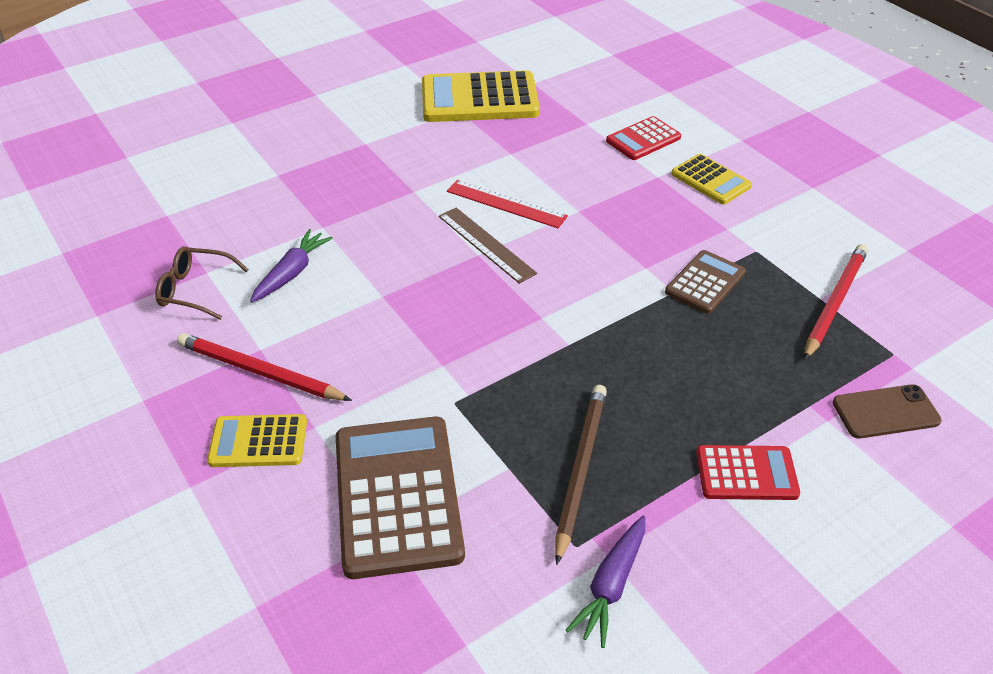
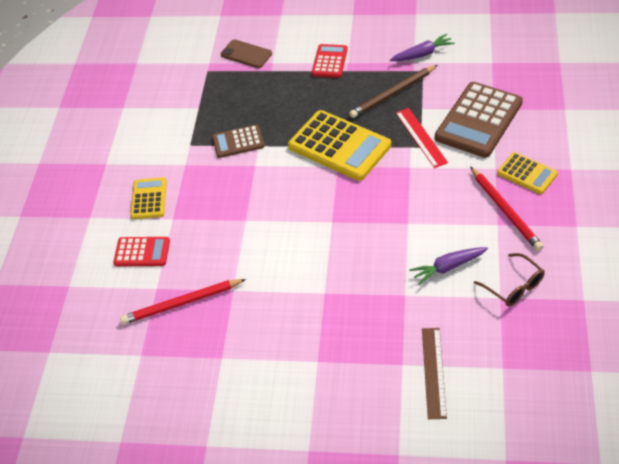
camera: 135 degrees left, 5 degrees up
yellow calculator [422,70,540,122] -> yellow calculator moved to [288,110,391,181]
brown ruler [439,208,537,284] -> brown ruler moved to [422,328,447,419]
red ruler [447,180,568,228] -> red ruler moved to [396,108,448,168]
red calculator [696,445,800,500] -> red calculator turned 60 degrees clockwise [312,44,348,78]
red pencil [804,244,868,360] -> red pencil moved to [120,279,246,324]

